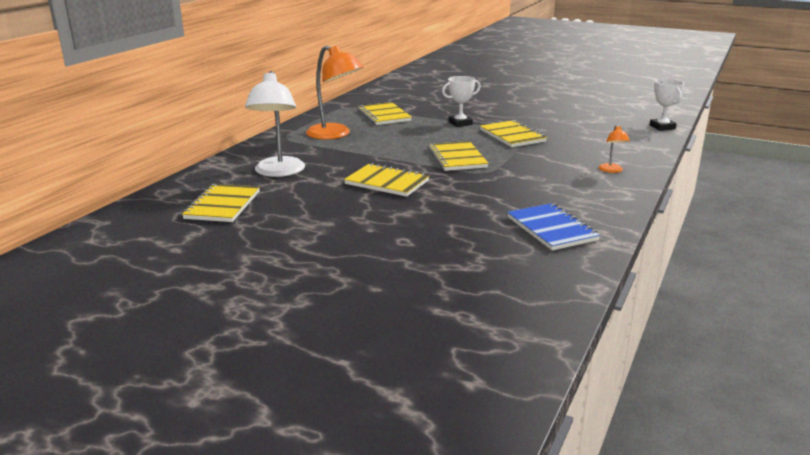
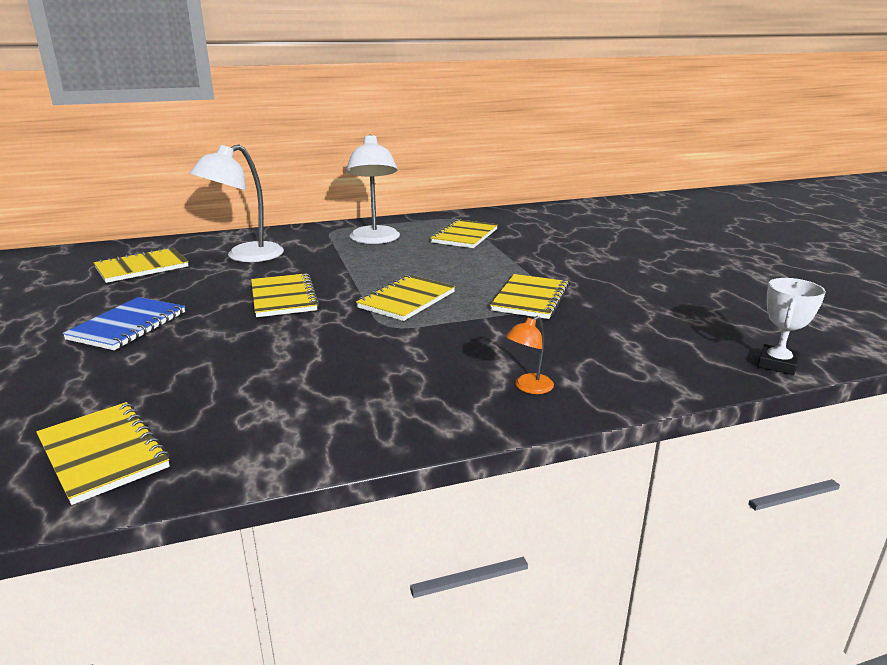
camera: 45 degrees right, 0 degrees up
orange lamp [306,45,364,139] -> white lamp [346,135,400,244]
white trophy [442,76,481,127] -> none
blue notebook [507,203,600,250] -> blue notebook moved to [62,297,185,350]
none -> yellow notebook [36,402,170,505]

